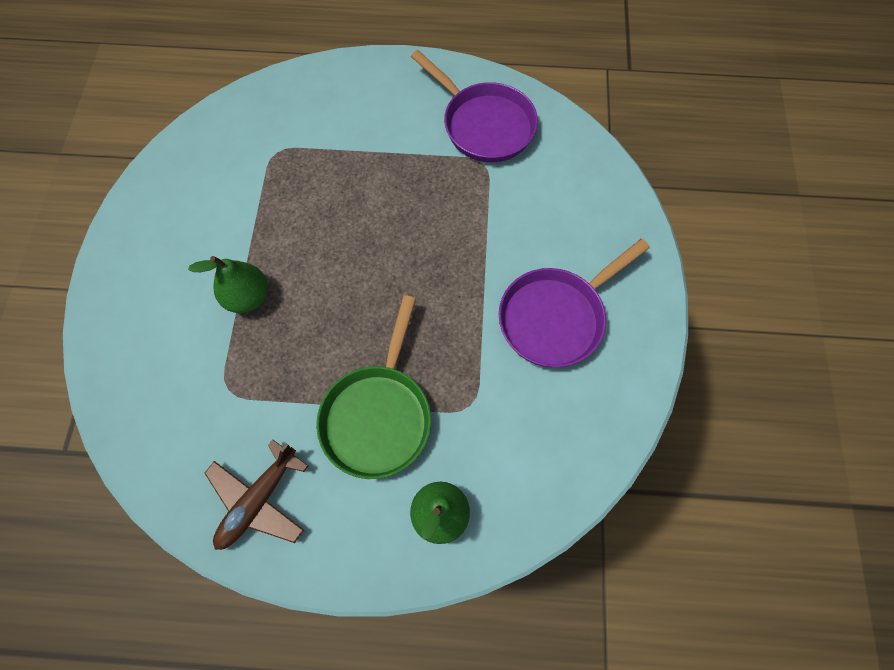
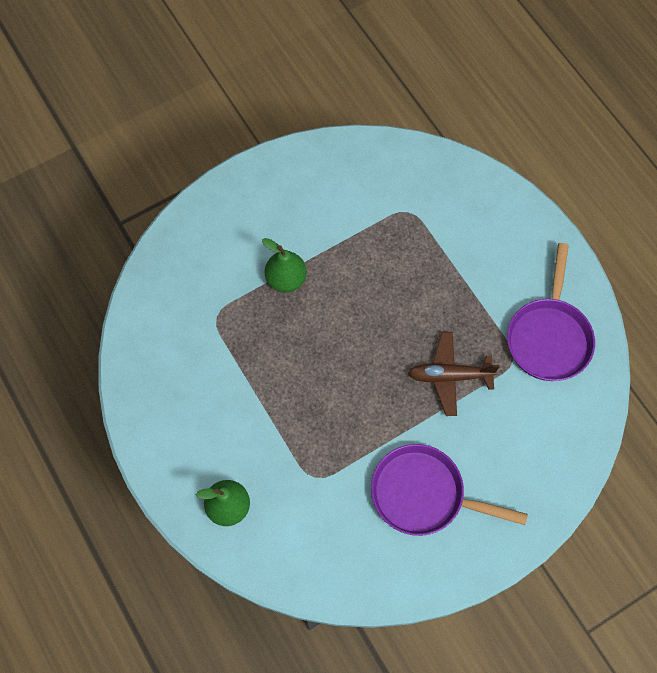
camera: 55 degrees right, 0 degrees up
brown plane [205,439,308,550] -> brown plane moved to [408,332,500,416]
green pan [316,295,431,479] -> none

